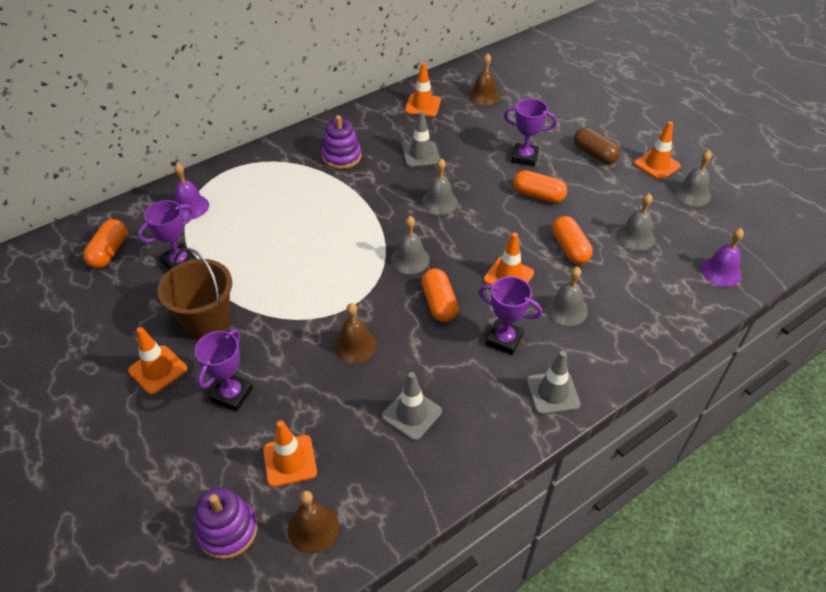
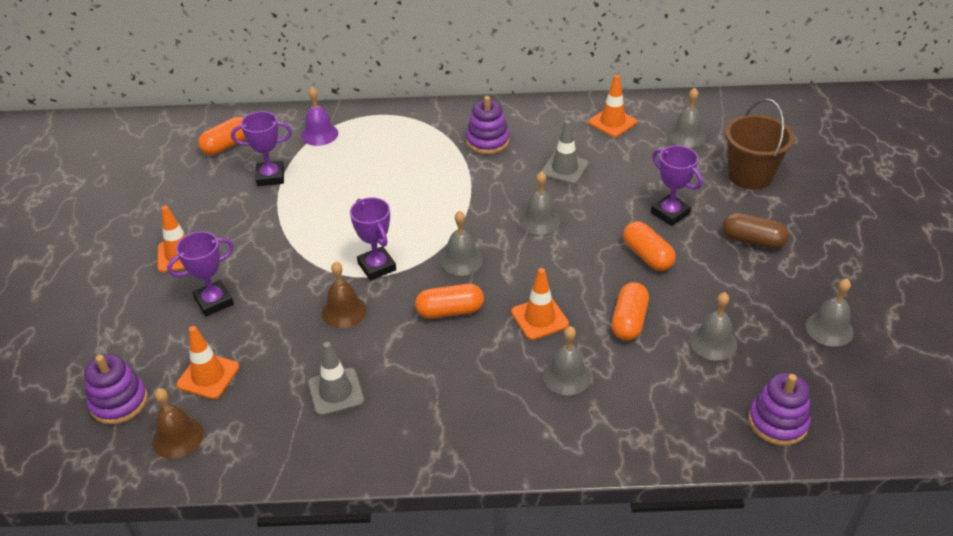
camera: 35 degrees right, 5 degrees down
brown bucket [157,248,232,339] -> brown bucket moved to [725,99,794,190]
orange capsule [421,268,458,322] -> orange capsule turned 60 degrees clockwise [415,284,484,319]
brown bell [469,53,500,106] -> grey bell [668,88,706,148]
purple trophy [479,276,542,355] -> purple trophy moved to [350,197,396,281]
grey traffic cone [526,351,581,415] -> none
brown capsule [574,127,620,164] -> brown capsule turned 60 degrees counterclockwise [722,213,789,249]
orange traffic cone [634,121,681,180] -> none
purple bell [701,228,744,287] -> purple stacking toy [748,373,811,446]

